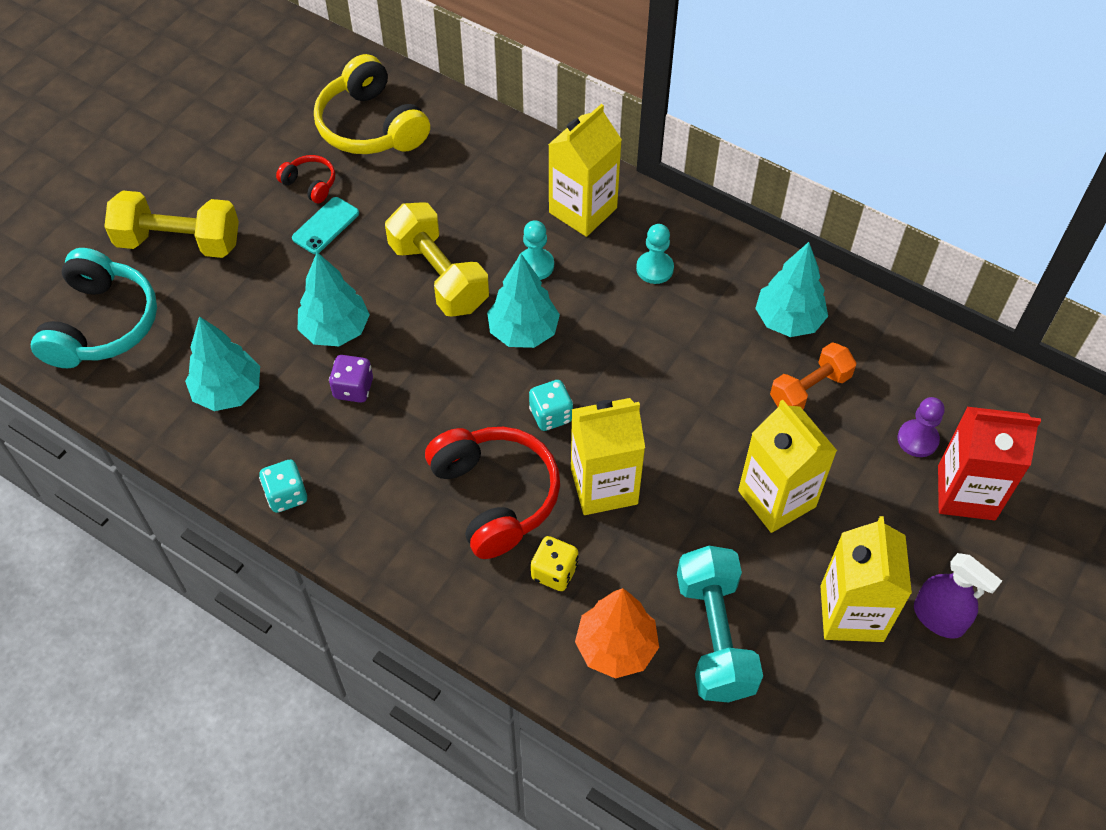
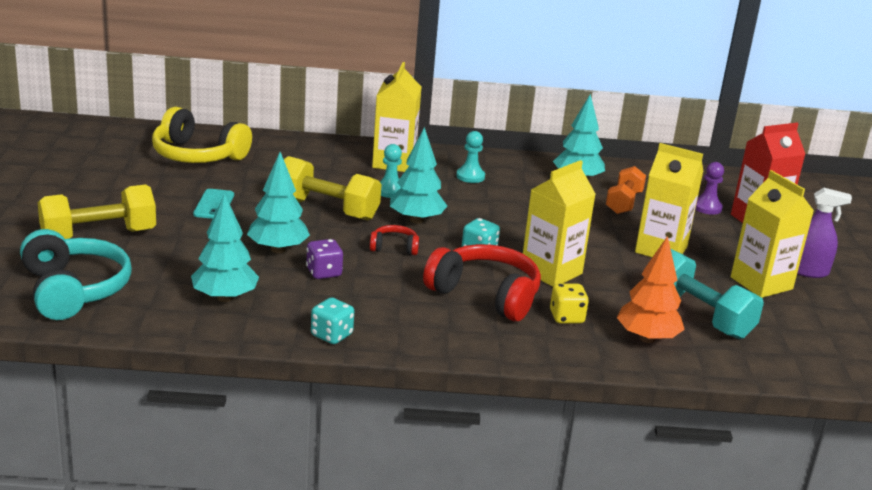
camera: 35 degrees left, 30 degrees down
red headphones [276,155,335,203] -> red headphones moved to [370,225,419,255]

